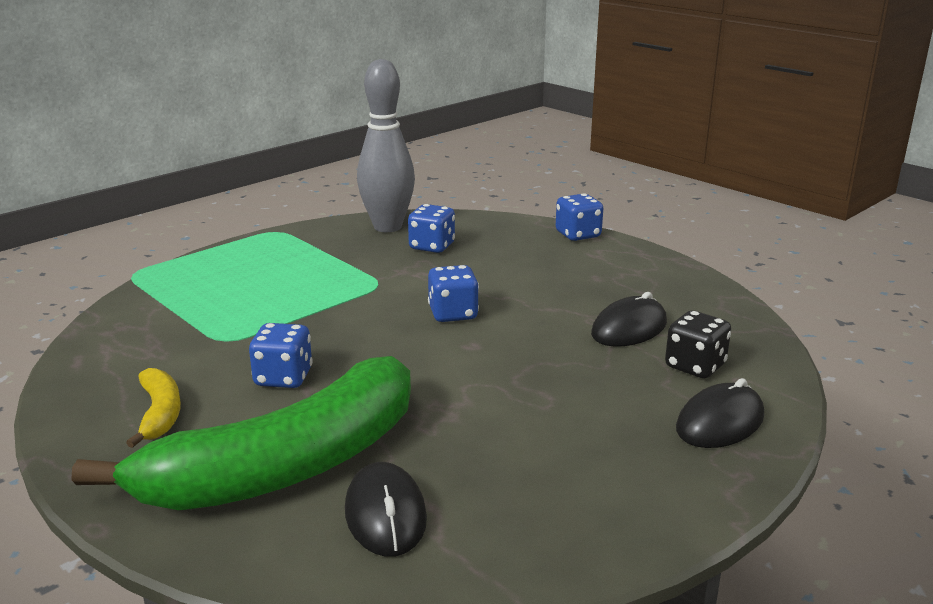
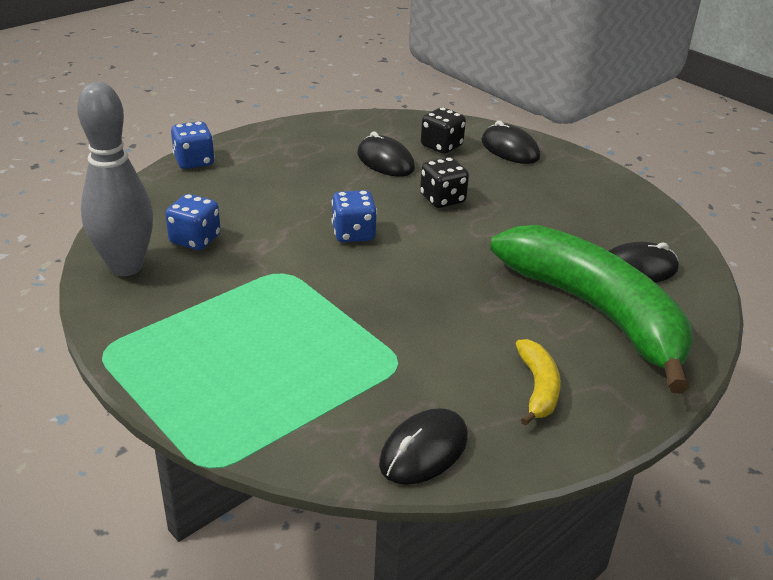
camera: 90 degrees left, 10 degrees up
yellow banana [126,368,181,448] -> yellow banana turned 105 degrees clockwise [516,339,561,426]
blue dice [249,323,313,388] -> none
none -> black mouse [379,408,468,485]
none -> black dice [420,157,469,208]

